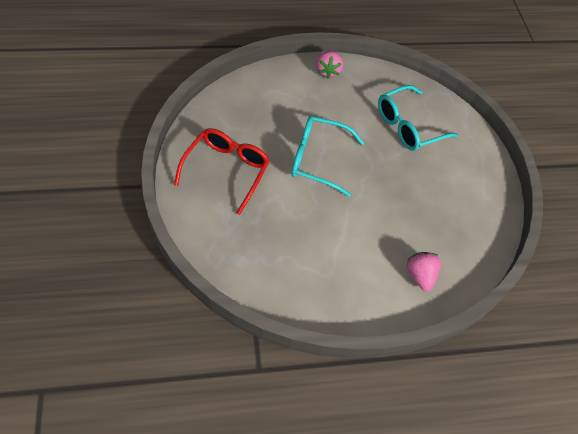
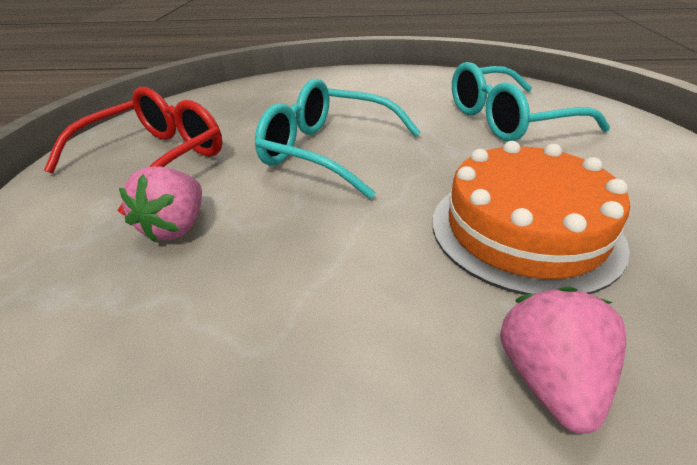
camera: 20 degrees right, 20 degrees down
pink strawberry [316,51,343,79] -> pink strawberry moved to [119,166,202,243]
none -> orange cake [432,141,630,295]

